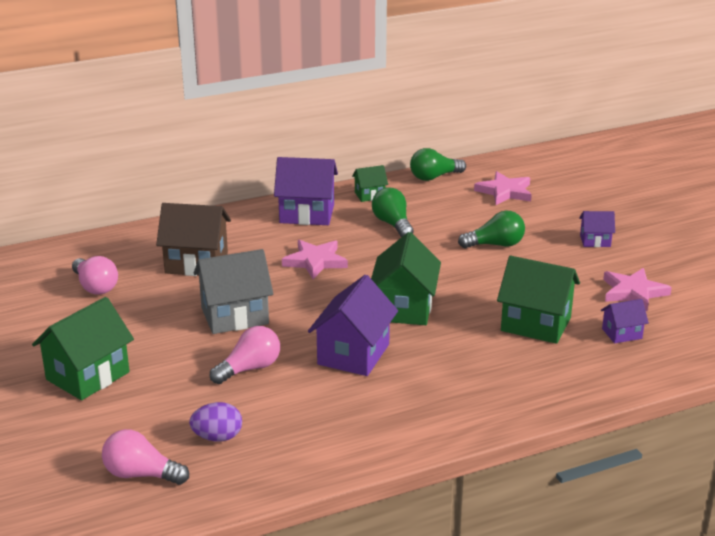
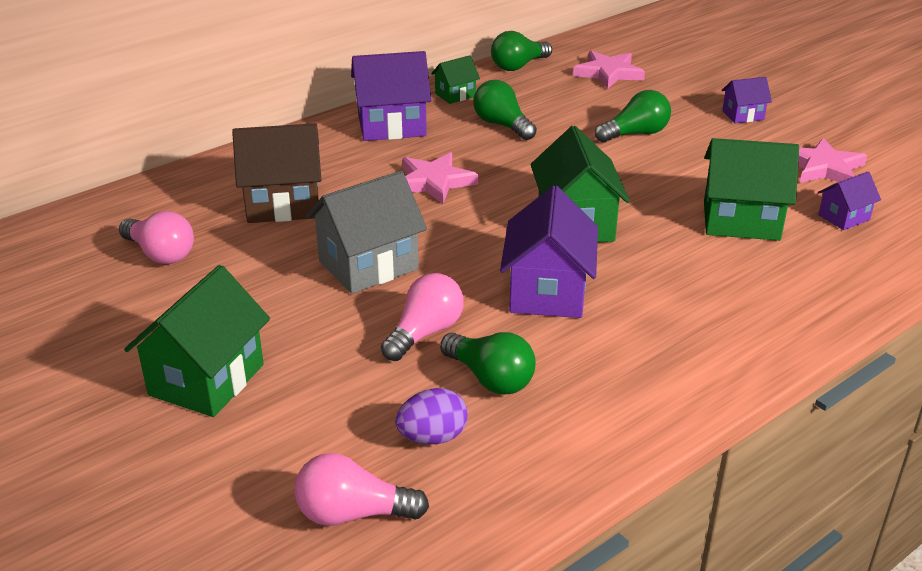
camera: 15 degrees left, 5 degrees up
none -> green light bulb [440,332,536,395]

